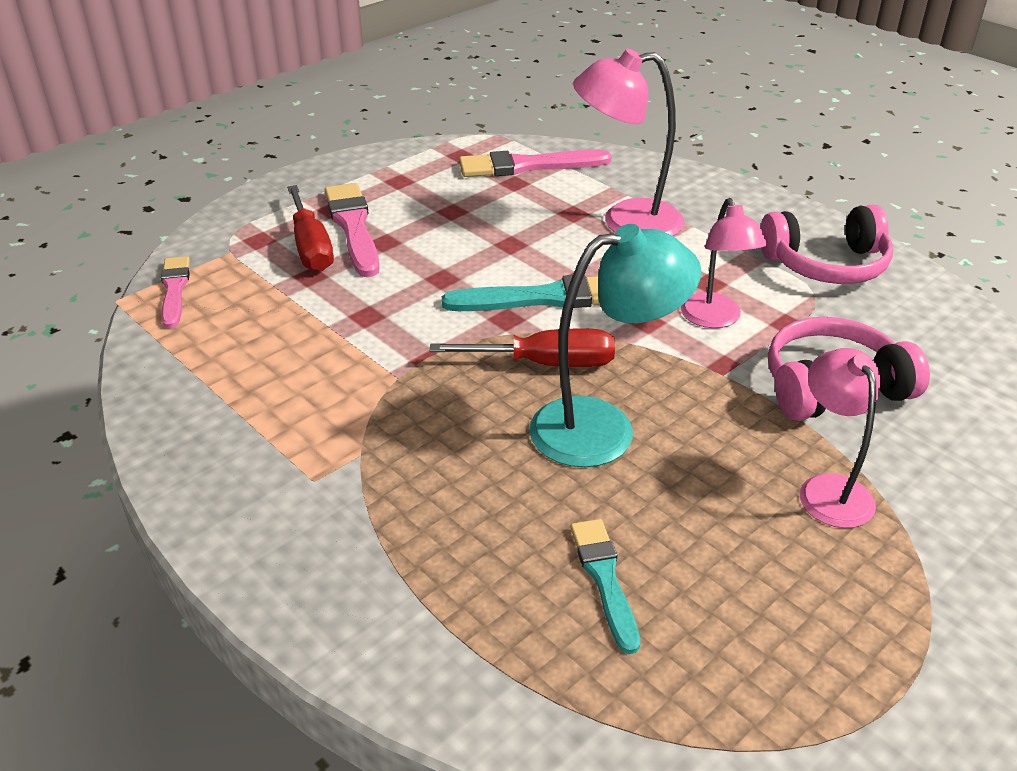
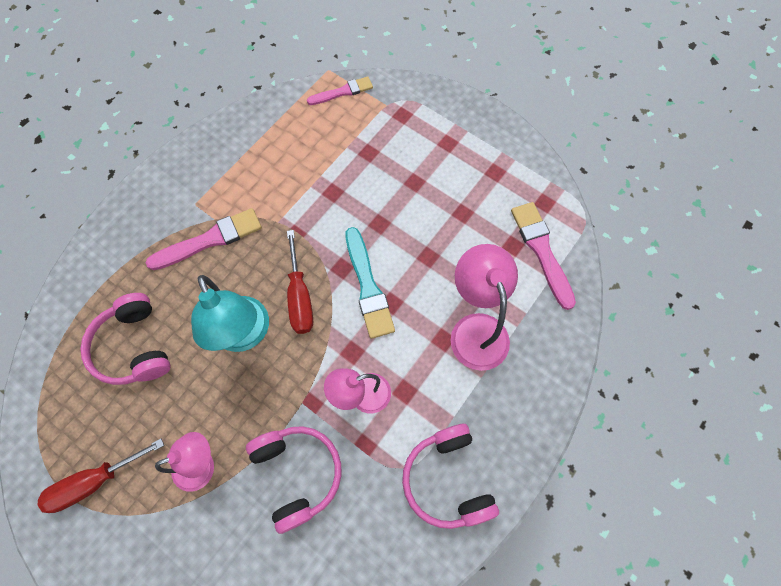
camera: 80 degrees right, 30 degrees up
red screwdriver [287,185,334,272] -> red screwdriver moved to [38,439,164,513]
pink brush [325,183,380,277] -> pink brush moved to [145,208,262,270]
turquoise brush [570,519,640,654] -> pink headphones [80,293,171,385]

